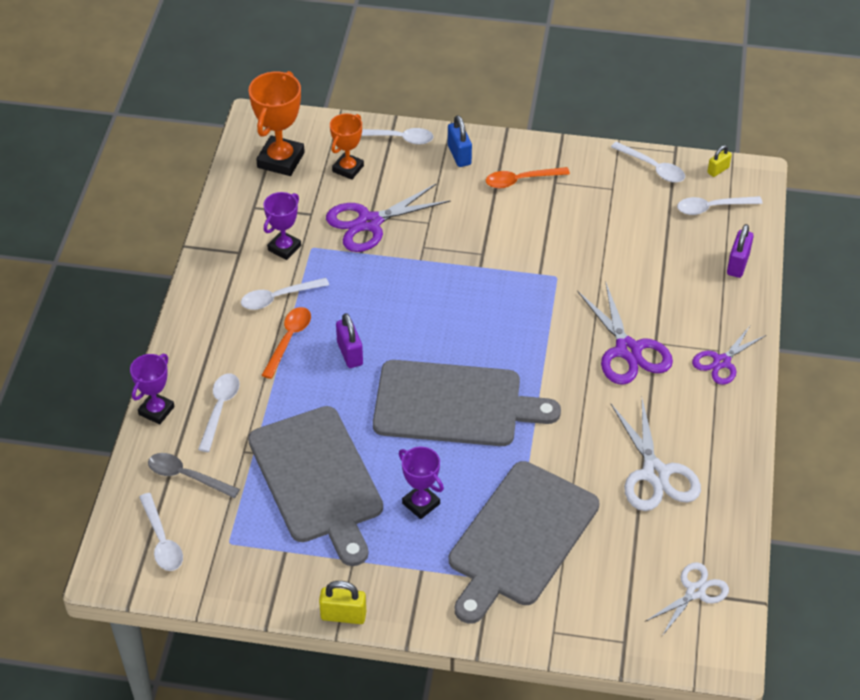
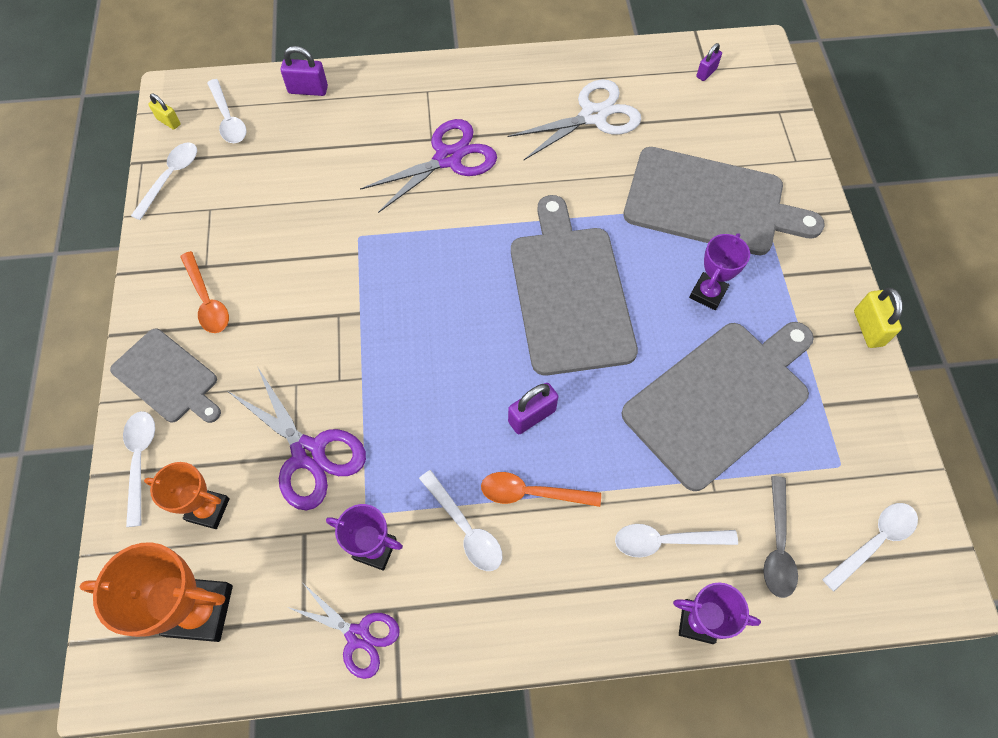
camera: 105 degrees left, 15 degrees up
blue padlock [448,115,472,167] -> grey cutting board [110,329,221,423]
white scissors [646,562,729,636] -> purple padlock [696,43,722,81]
purple scissors [692,326,766,385] -> purple scissors moved to [287,584,400,679]

